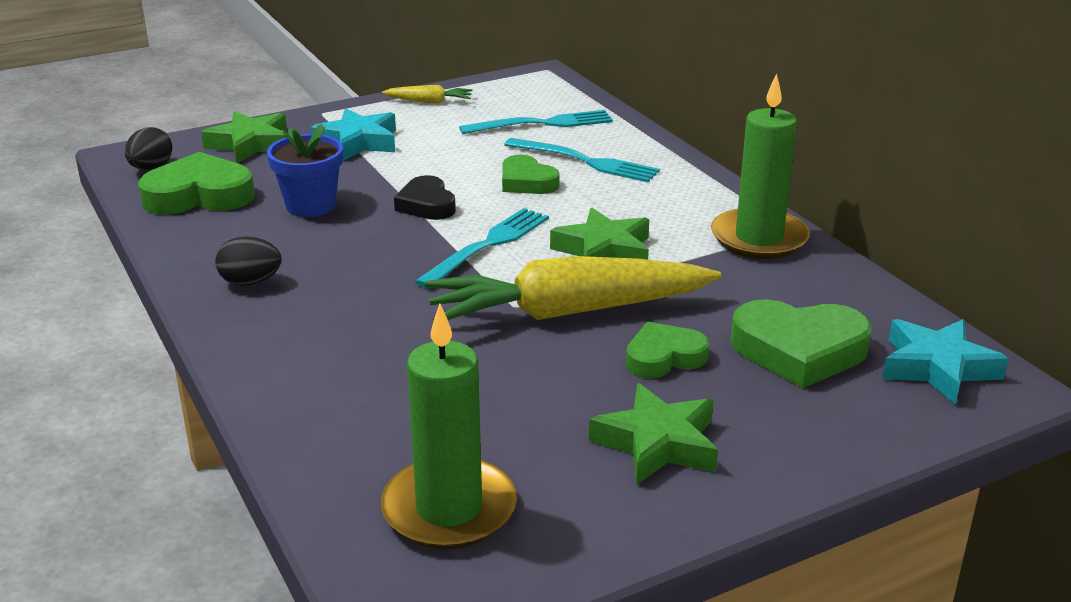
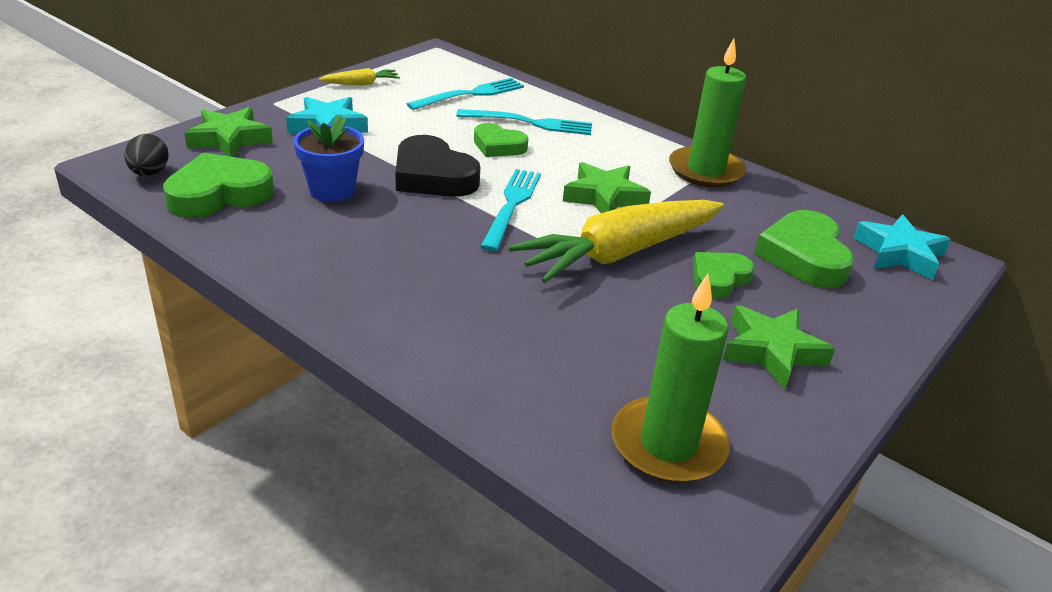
camera: 25 degrees left, 5 degrees up
black egg [215,236,282,286] -> none
black heart [394,175,456,220] -> black heart [395,135,480,197], size x1.60
green heart [731,299,872,389] -> green heart turned 105 degrees clockwise [754,210,854,288]

